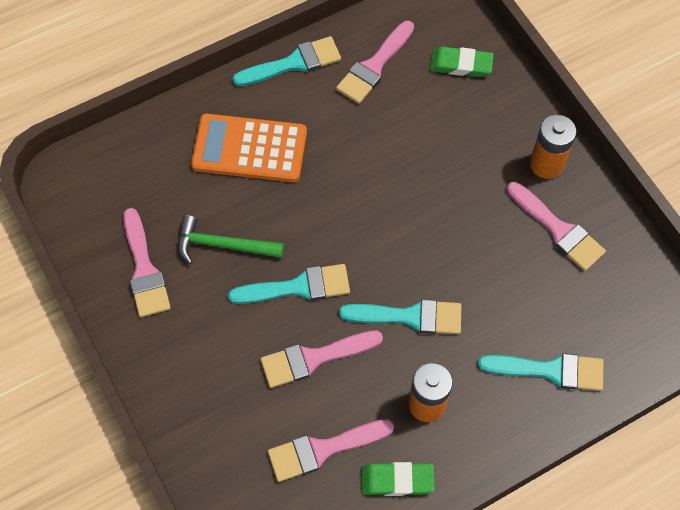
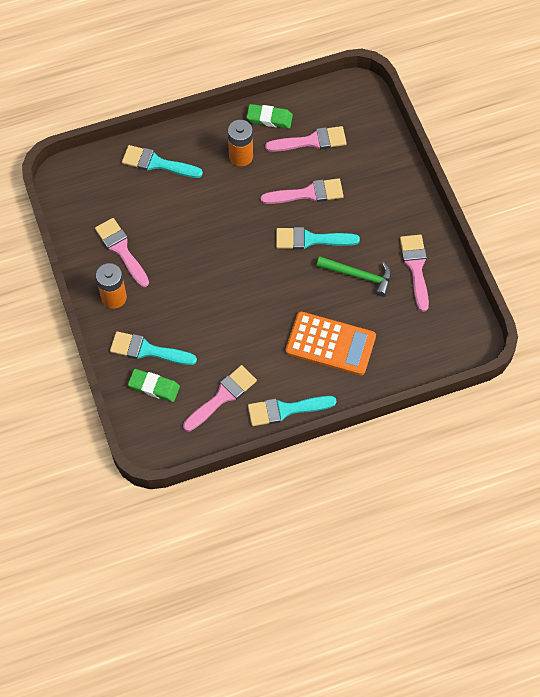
camera: 170 degrees left, 0 degrees up
turquoise brush [339,299,461,334] -> turquoise brush moved to [110,331,197,365]

